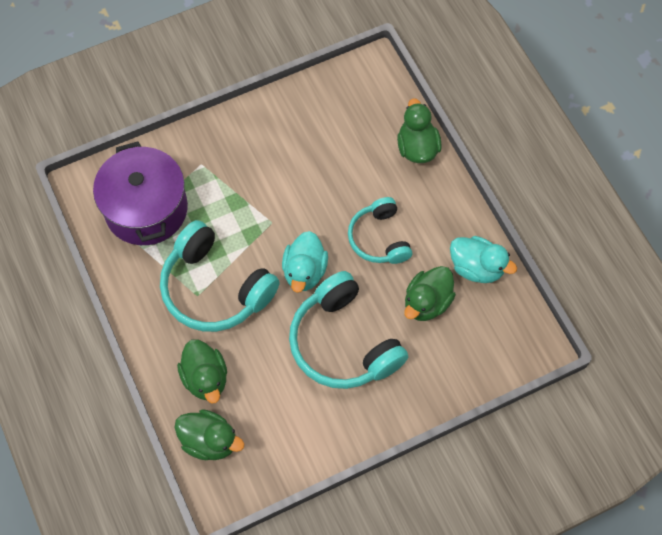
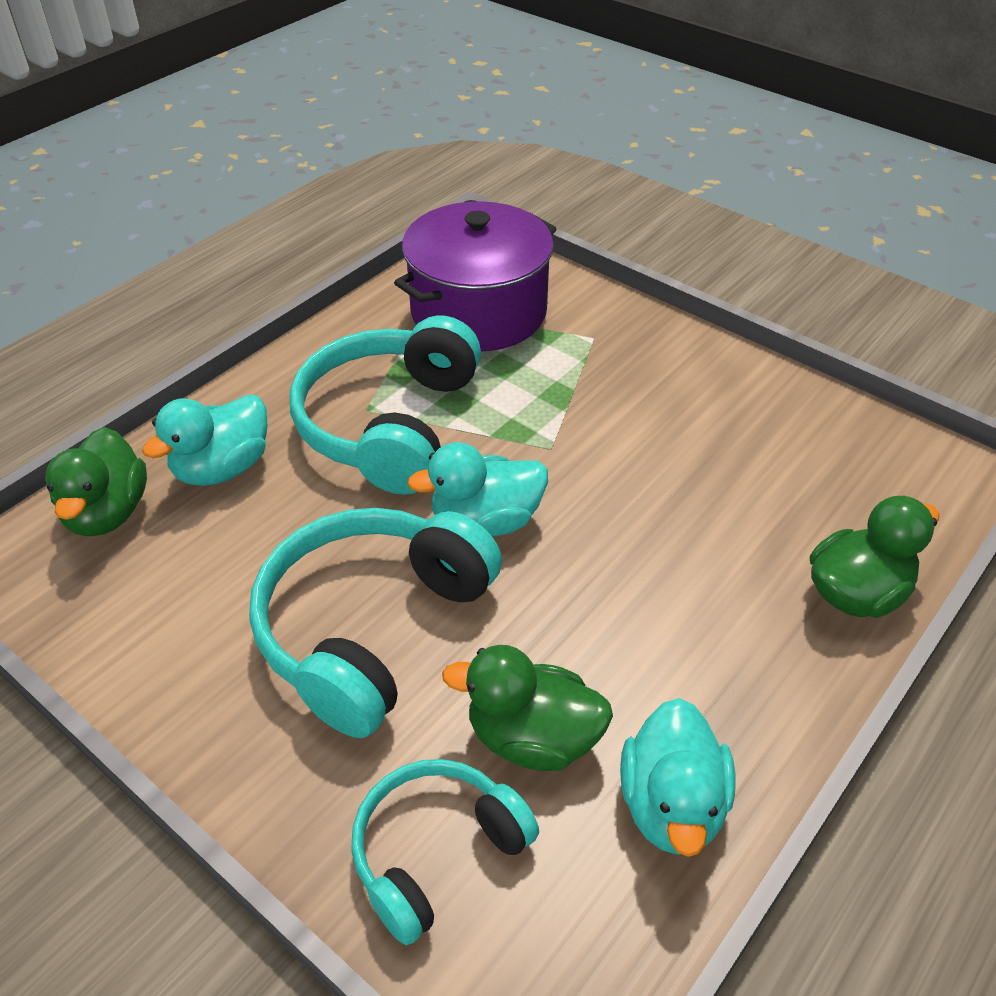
camera: 65 degrees right, 20 degrees down
green duck [177,339,227,403] -> turquoise duck [142,394,267,486]
turquoise headphones [348,197,412,264] -> turquoise headphones moved to [351,759,539,945]

